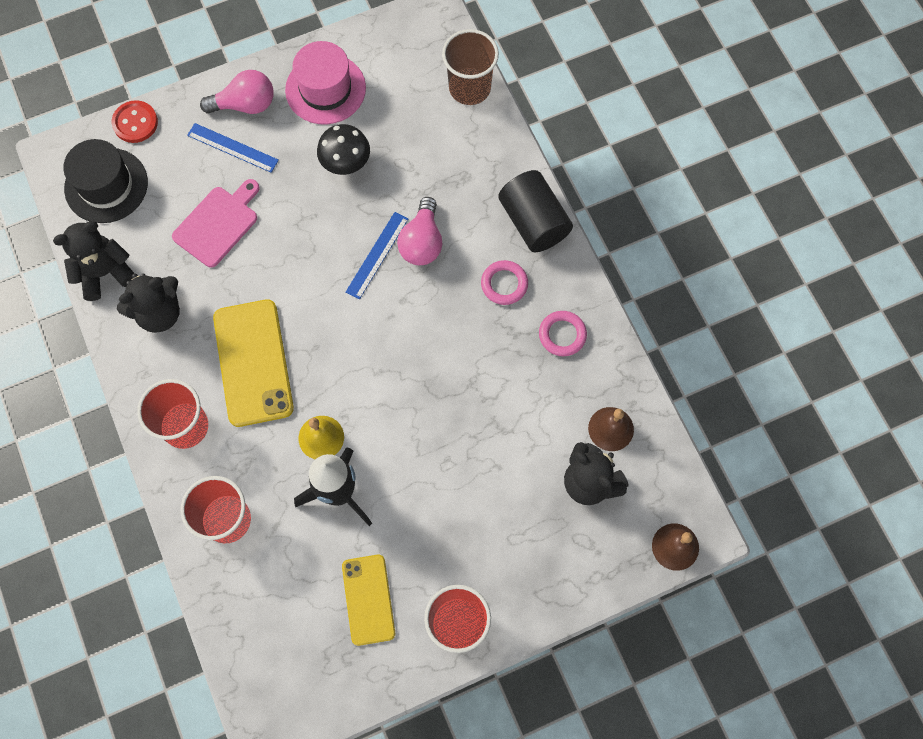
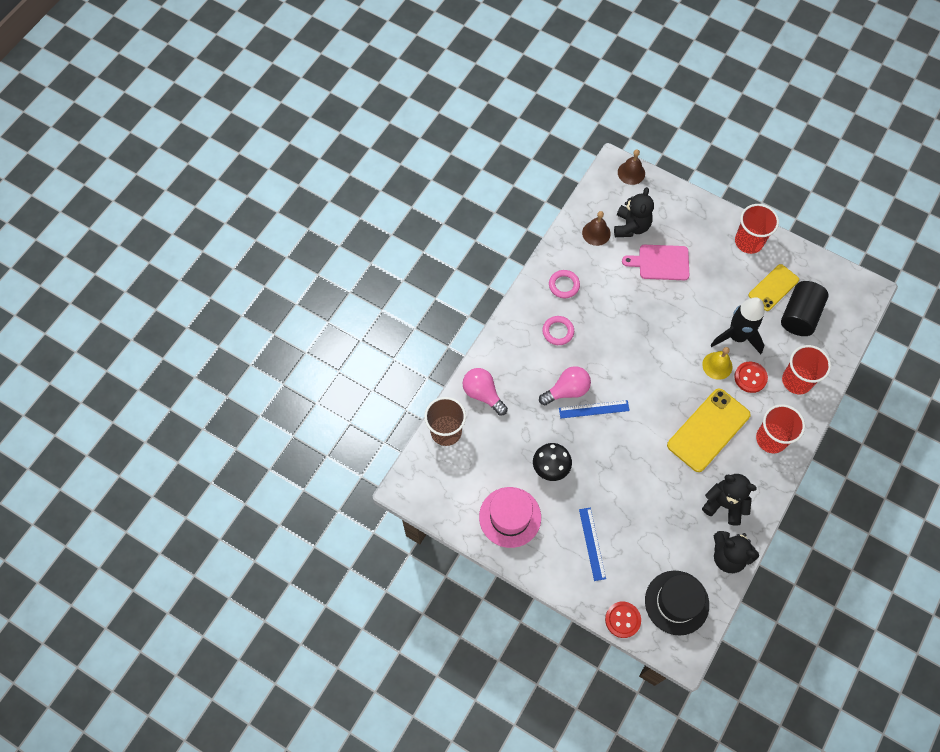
camera: 125 degrees left, 5 degrees down
pink cutting board [172,179,260,268] -> pink cutting board moved to [622,245,689,280]
pink light bulb [200,70,274,114] -> pink light bulb moved to [462,368,508,415]
black cylinder [498,170,573,252] -> black cylinder moved to [781,281,829,336]
none -> red button [734,361,768,393]

